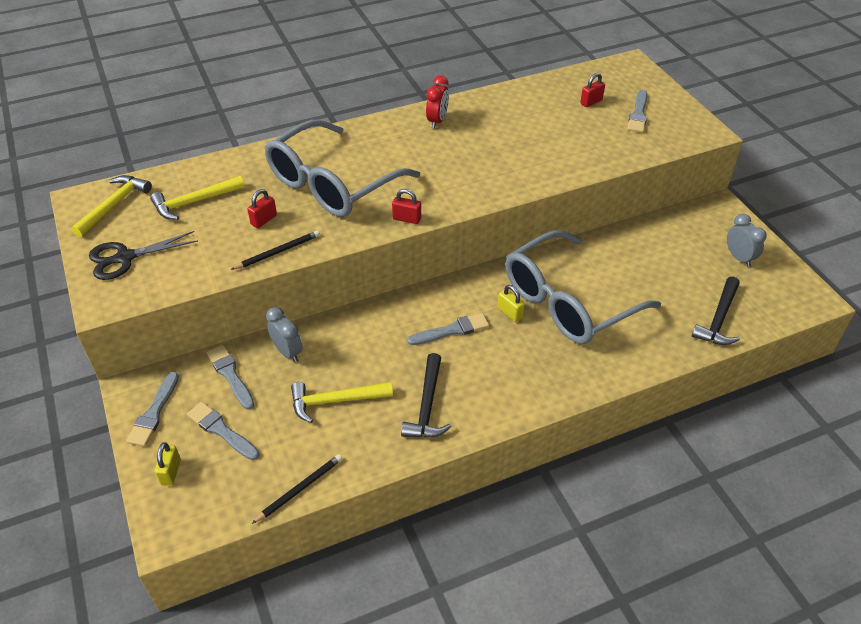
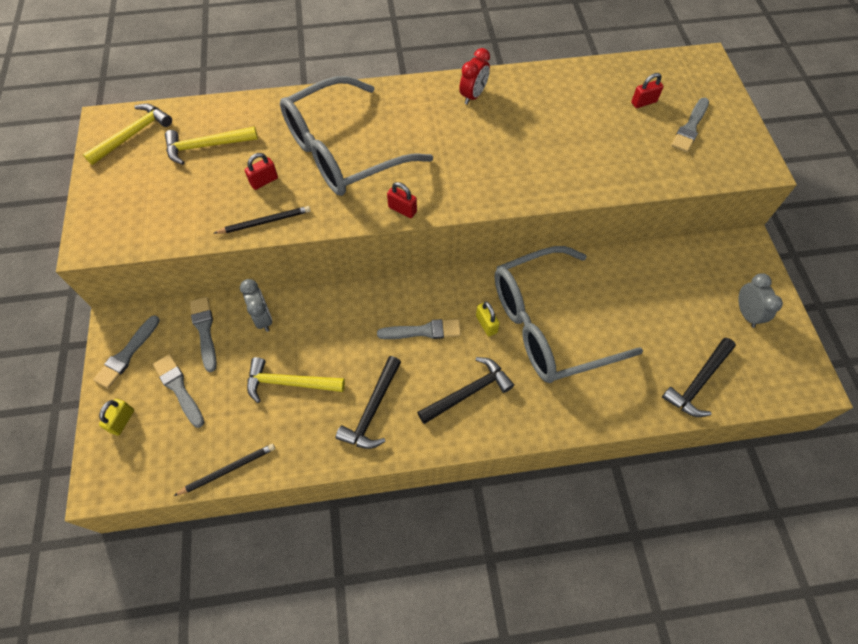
camera: 15 degrees right, 15 degrees up
black scissors [89,231,198,280] -> none
none -> black hammer [417,357,514,424]

